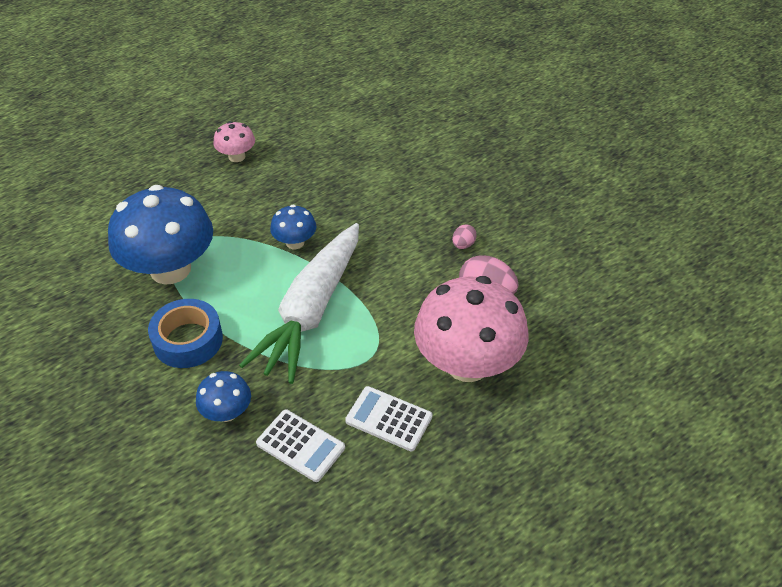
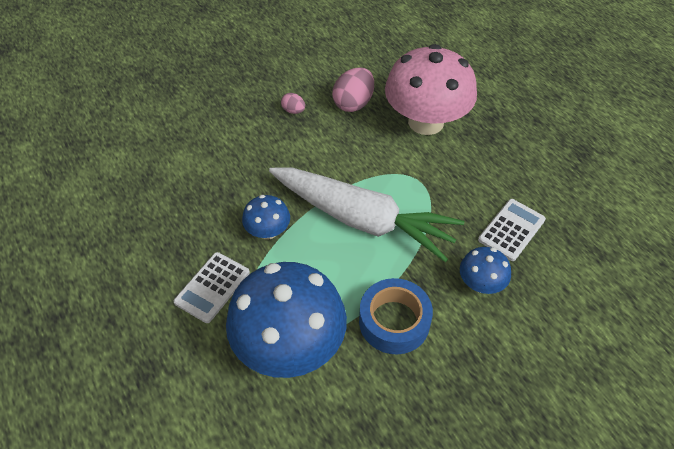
camera: 85 degrees left, 5 degrees up
pink mushroom [213,121,255,162] -> none
white calculator [345,386,432,451] -> white calculator moved to [174,252,250,323]

